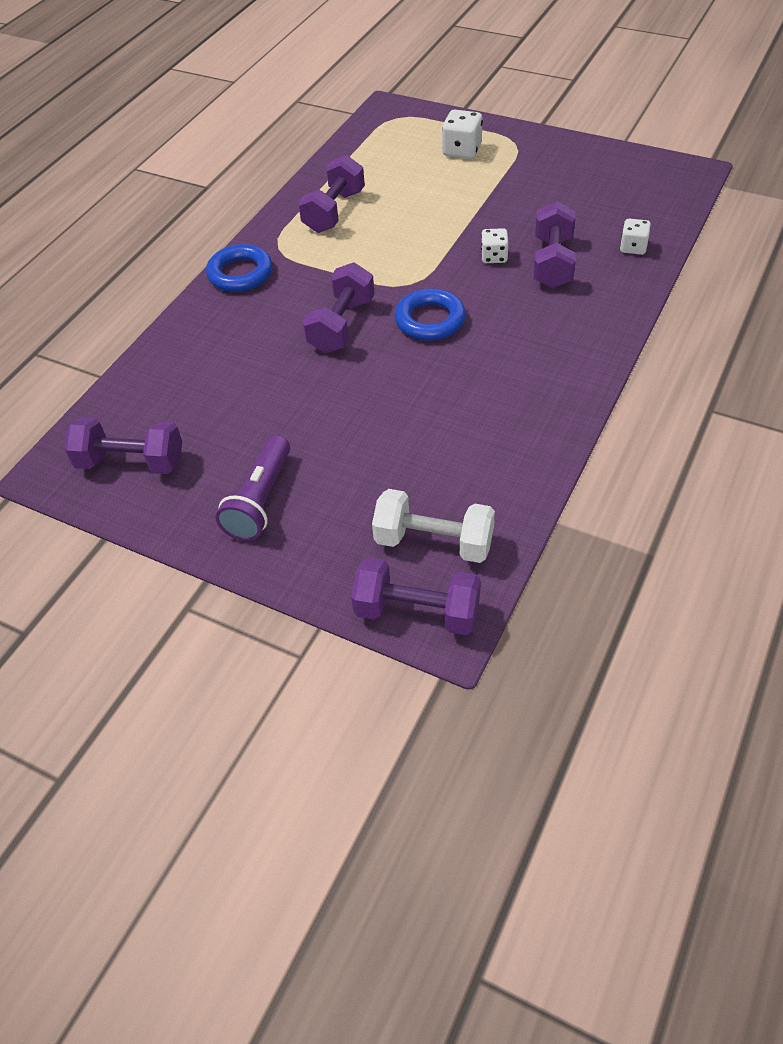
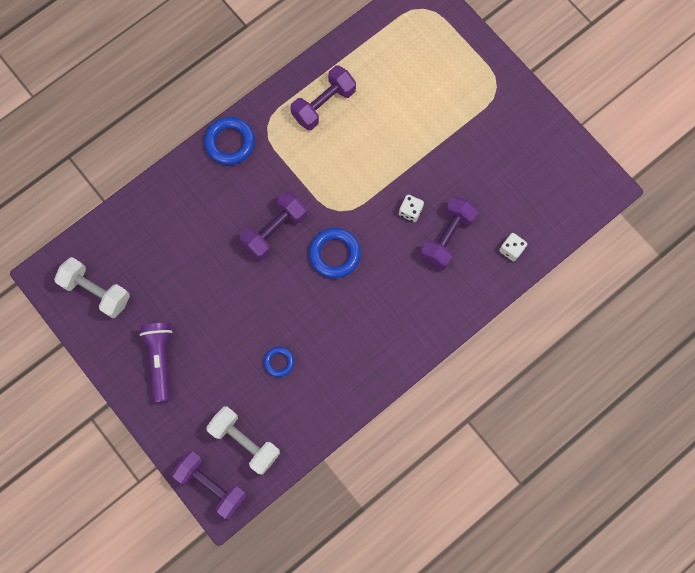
camera: 20 degrees right, 25 degrees up
purple dumbbell [64,417,182,474] -> white dumbbell [54,257,130,318]
purple flashlight [216,435,290,541] -> purple flashlight turned 135 degrees clockwise [140,323,172,402]
white dice [442,110,483,159] -> none
none -> blue ring [264,347,295,377]

